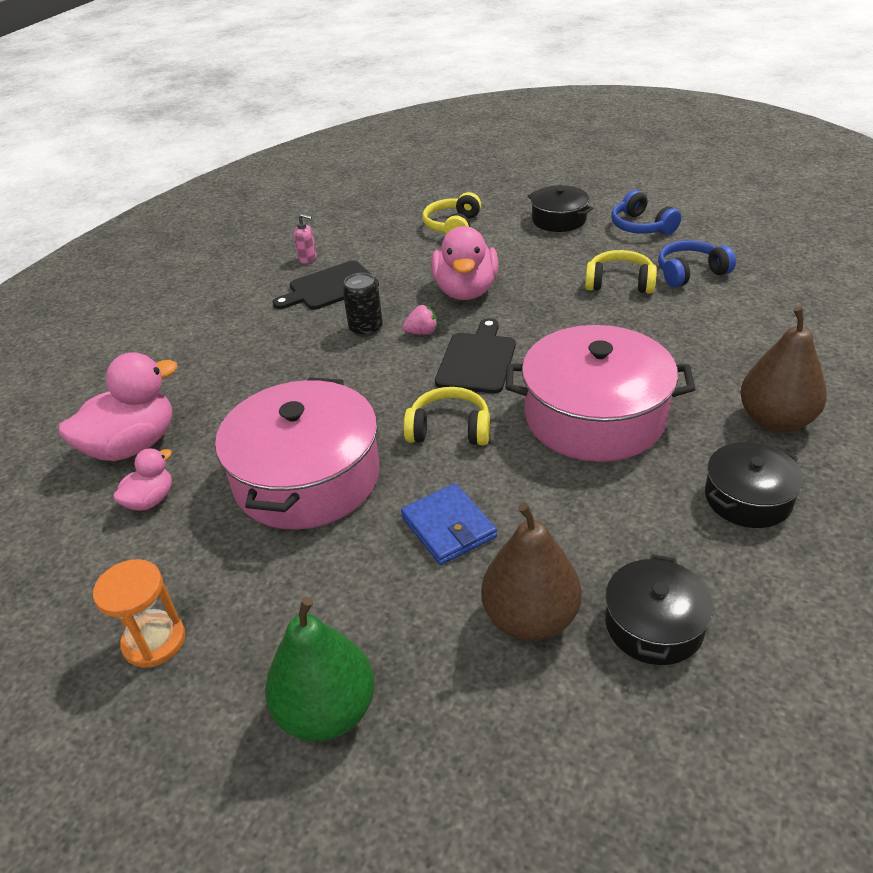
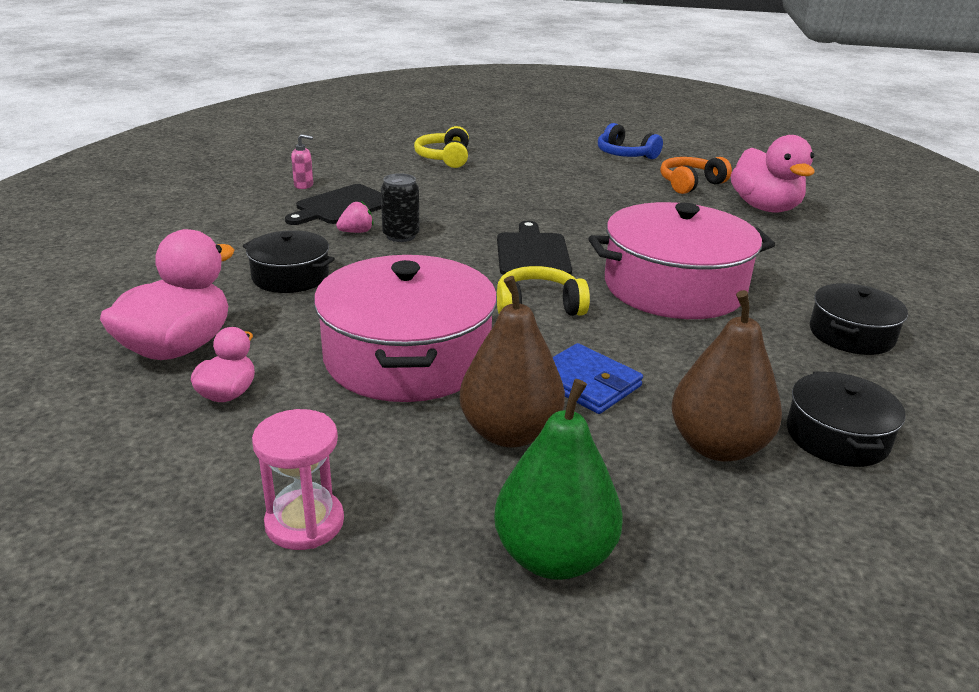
camera: 20 degrees left, 10 degrees down
orange hourglass [93,559,185,668] -> pink hourglass [252,409,344,550]
pink strawberry [402,305,437,335] -> pink strawberry moved to [336,201,374,233]
pink duck [431,226,498,300] -> pink duck moved to [731,135,815,212]
black pot [528,185,593,232] -> black pot moved to [243,230,335,293]
yellow headphones [585,250,657,294] -> none
blue headphones [658,240,736,288] -> orange headphones [660,157,732,194]
brown pear [740,307,827,432] -> brown pear moved to [459,276,565,448]

